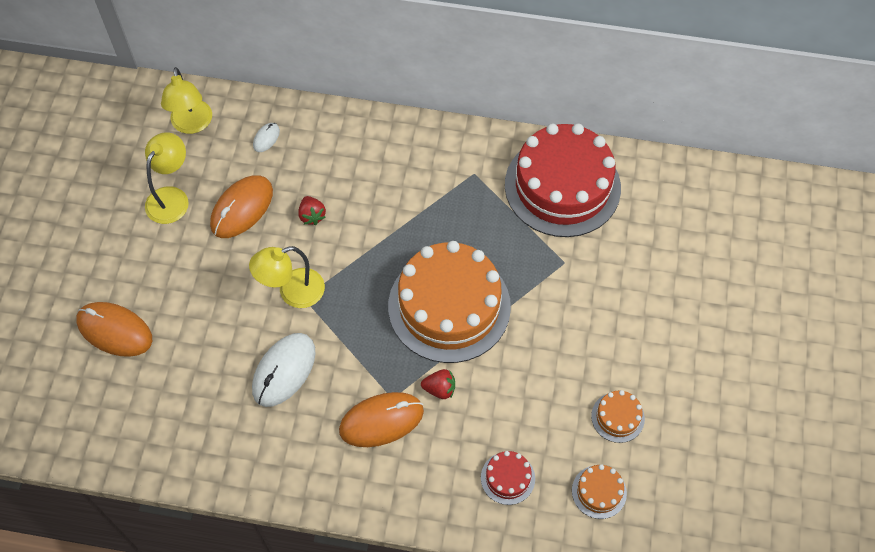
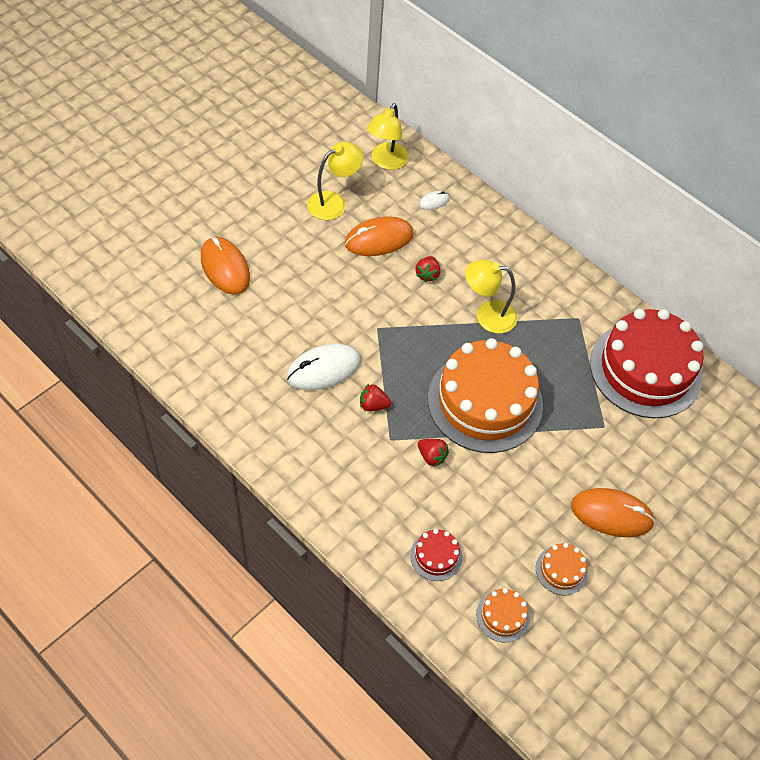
camera: 30 degrees right, 5 degrees down
yellow lamp [249,246,325,308] -> yellow lamp moved to [465,259,517,334]
orange mouse [339,392,424,447] -> orange mouse moved to [571,488,655,537]
none -> red strawberry [360,384,392,411]

